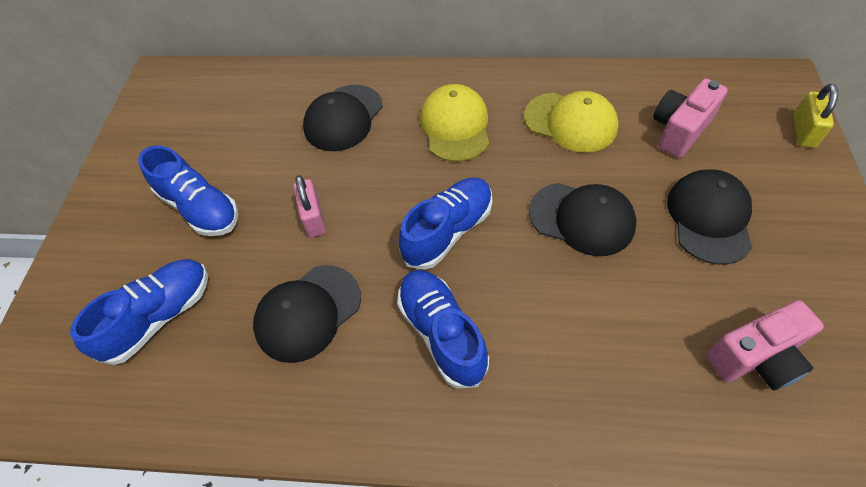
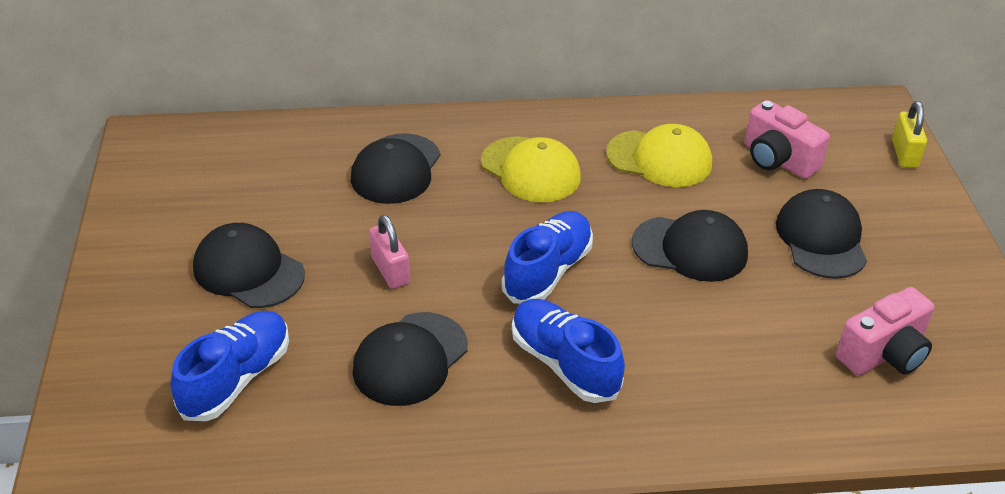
camera: 15 degrees left, 15 degrees down
blue shoe [138,146,239,236] -> black cap [193,223,305,308]
yellow cap [420,84,489,162] -> yellow cap turned 150 degrees clockwise [481,136,581,202]
pink camera [653,78,728,158] -> pink camera turned 75 degrees counterclockwise [745,100,830,179]

